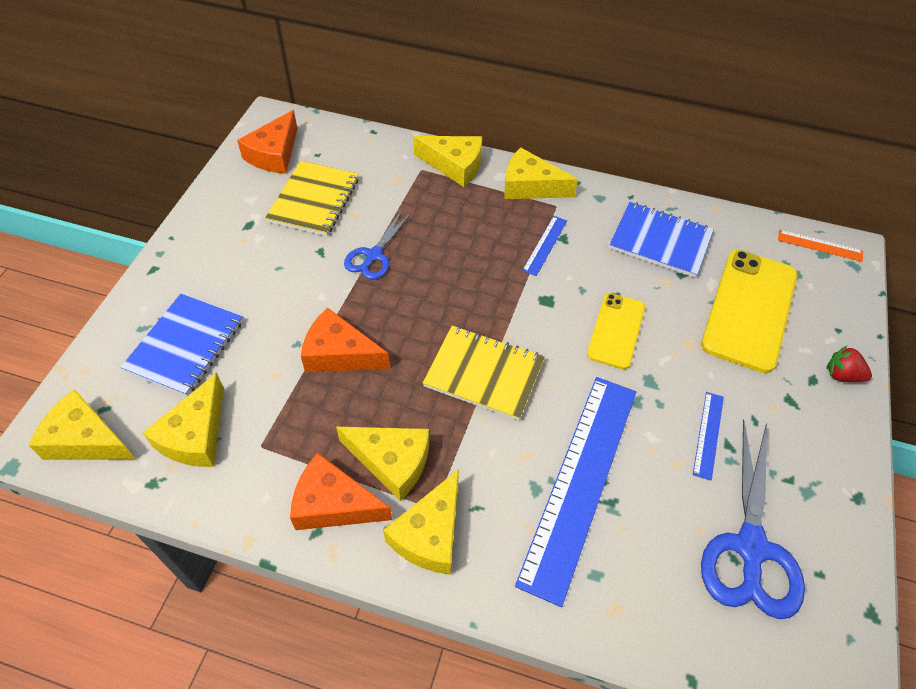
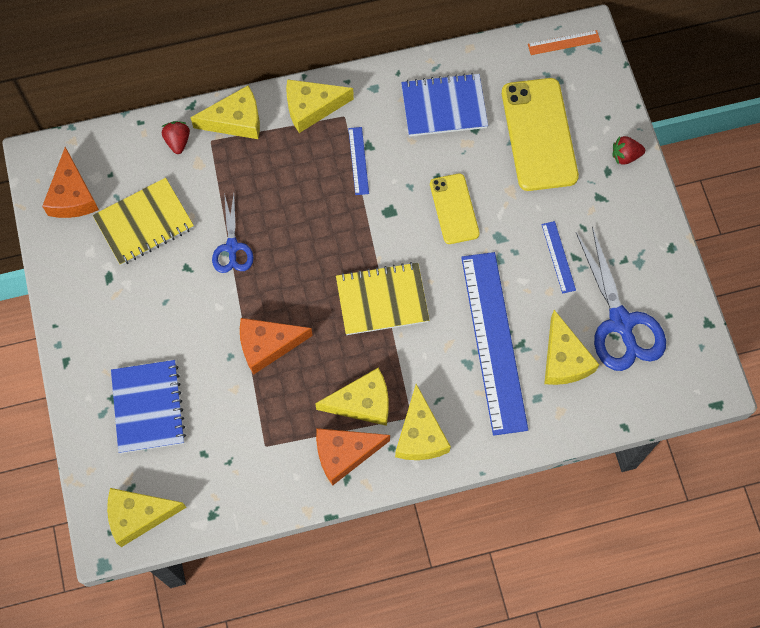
camera: 30 degrees left, 15 degrees up
yellow cheese [143,373,224,467] -> yellow cheese moved to [544,310,599,385]
yellow notebook [265,161,359,236] -> yellow notebook turned 75 degrees clockwise [93,178,194,266]
none -> red strawberry [162,121,190,154]

